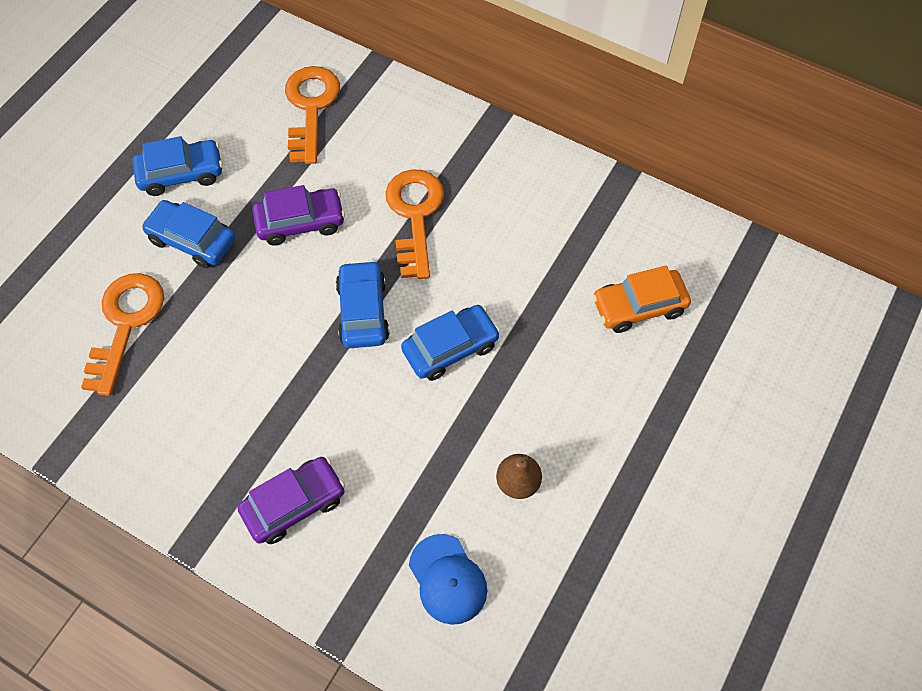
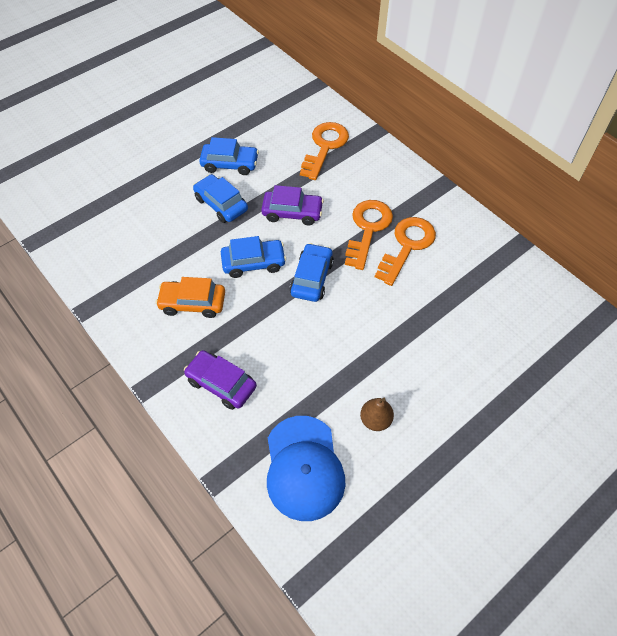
camera: 20 degrees right, 5 degrees down
orange key [81,273,164,396] -> orange key moved to [375,217,436,286]
purple car [237,457,345,544] -> purple car turned 135 degrees counterclockwise [184,350,257,410]
blue car [401,305,500,381] -> blue car moved to [221,236,286,278]
blue cap [409,534,487,625] -> blue cap [267,416,345,521], size x1.60
orange car [592,265,691,333] -> orange car moved to [156,277,225,318]

